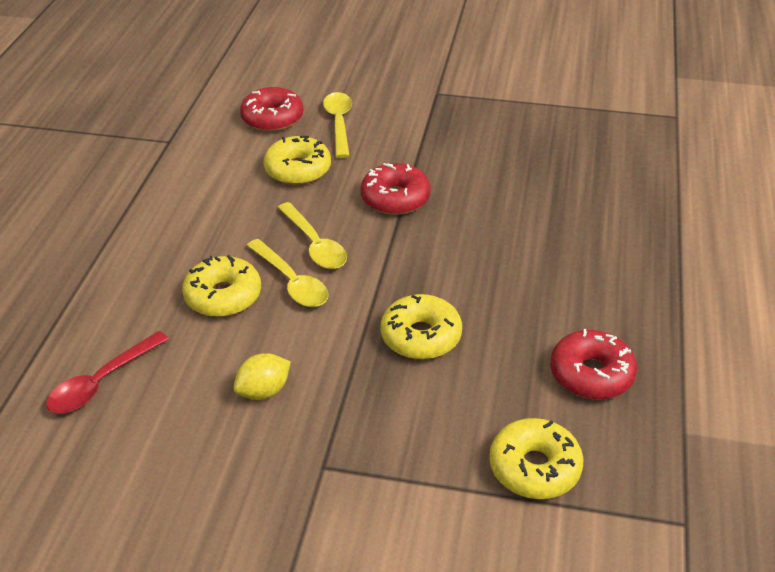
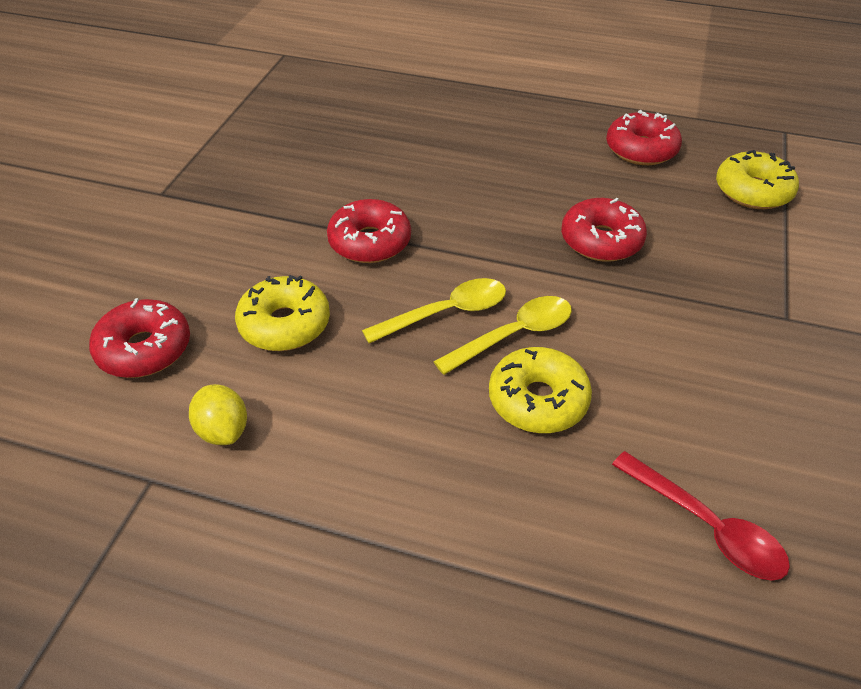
camera: 85 degrees left, 5 degrees up
yellow lemon [233,353,291,400] -> yellow lemon moved to [189,384,247,445]
yellow spoon [323,92,352,158] -> none
yellow donut [380,294,462,360] -> red donut [561,198,647,262]

